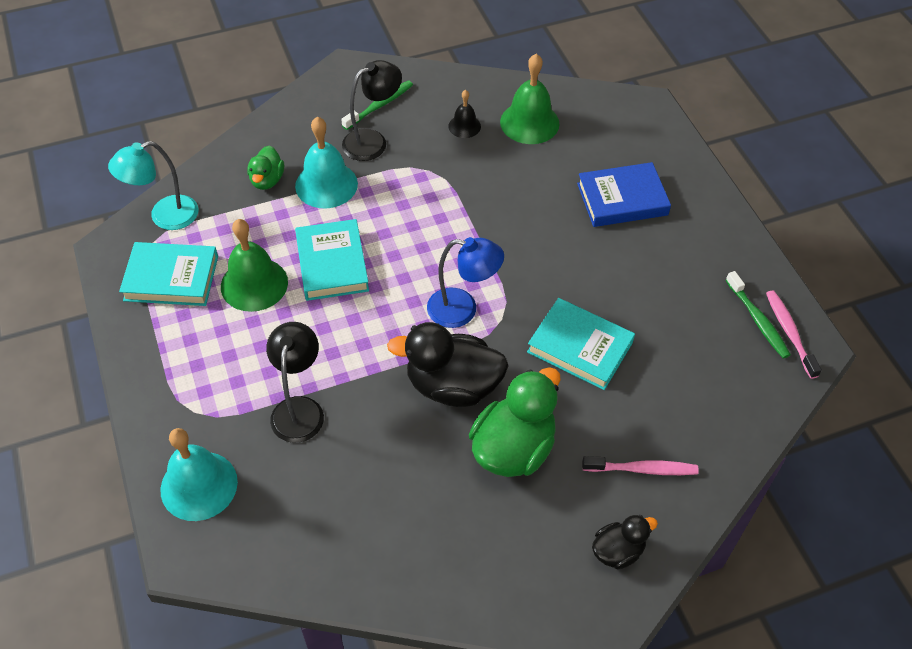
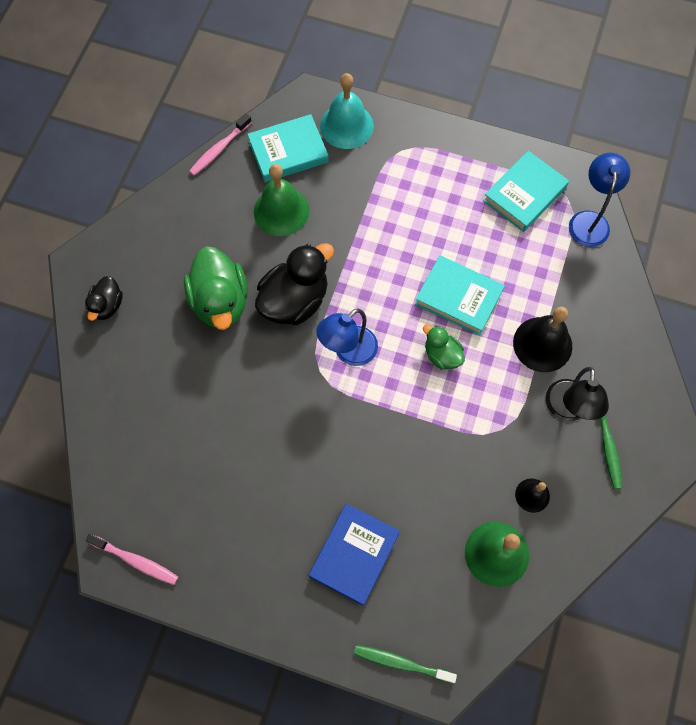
camera: 130 degrees right, 15 degrees up
turquoise lamp [108,141,198,230] -> blue lamp [569,153,630,247]
green bell [221,219,288,312] -> green bell moved to [254,164,310,236]
green duck [247,146,284,190] -> green duck moved to [423,324,465,370]
black lamp [266,322,324,443] -> none
turquoise bell [295,117,358,208] -> black bell [513,307,572,372]
turquoise book [527,298,635,390] -> turquoise book moved to [247,114,329,182]
pink toothbrush [582,456,699,475] -> pink toothbrush moved to [189,113,252,176]
green toothbrush [726,271,791,359] -> green toothbrush moved to [354,645,457,683]

